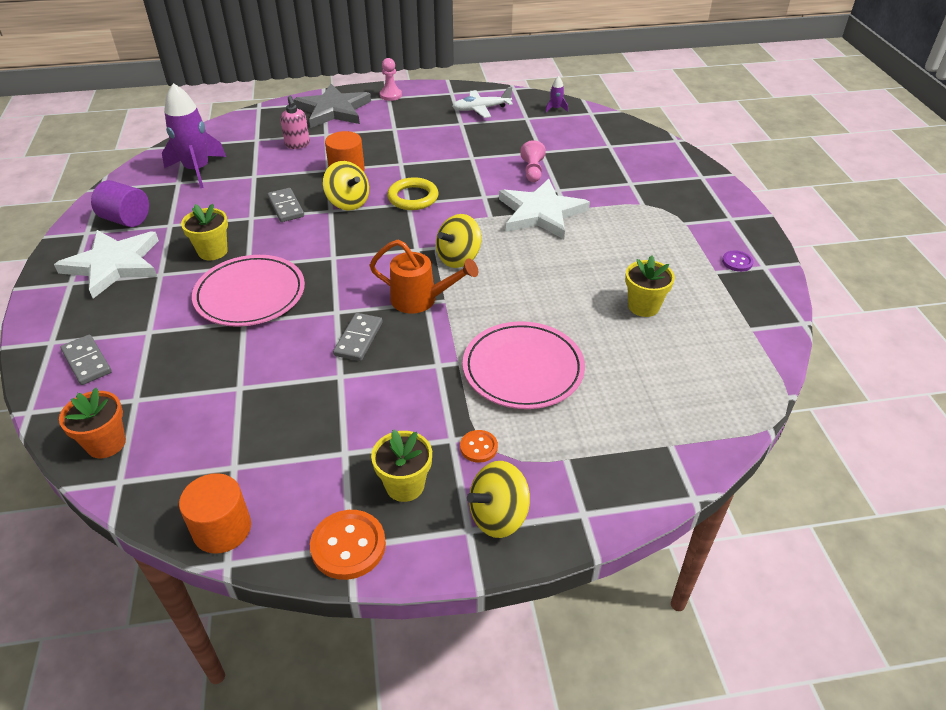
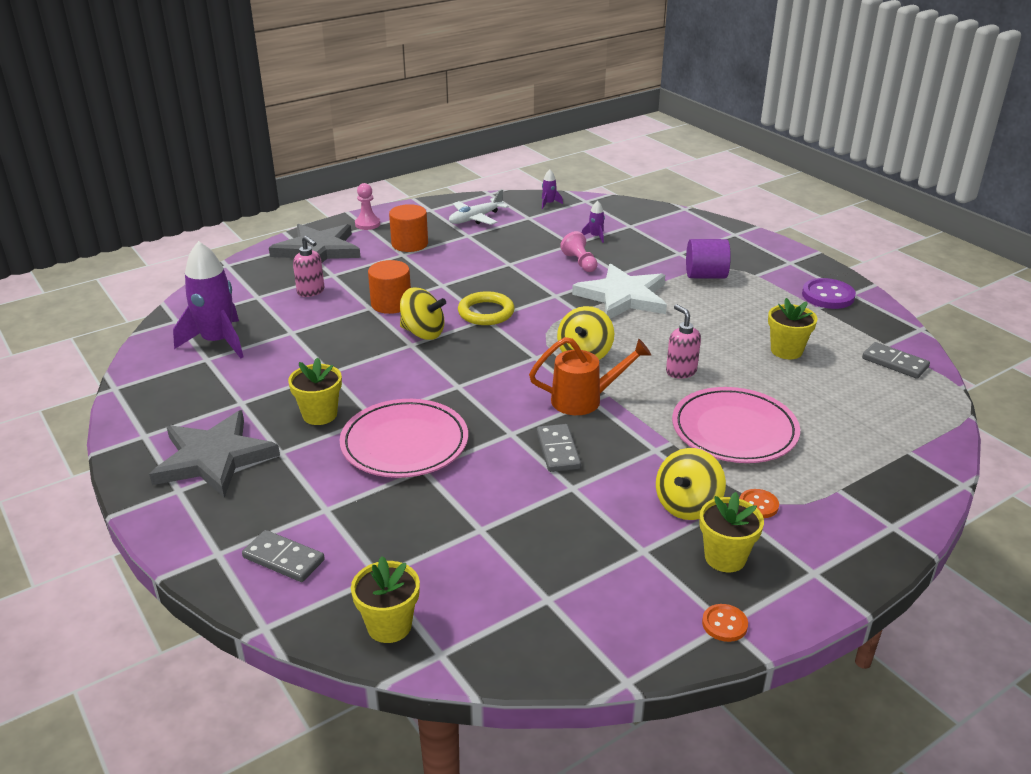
camera: 25 degrees left, 10 degrees down
white star [54,230,159,299] -> grey star [149,410,280,497]
orange flower pot [59,388,126,458] -> yellow flower pot [351,556,420,643]
purple cylinder [91,180,149,227] -> purple cylinder moved to [686,239,731,279]
orange cylinder [179,473,251,554] -> orange cylinder moved to [389,204,428,252]
grey domino [267,188,304,222] -> grey domino moved to [862,342,930,379]
orange button [310,510,386,580] -> orange button [702,604,748,642], size x0.57
yellow spinning top [467,461,530,538] -> yellow spinning top moved to [656,448,726,520]
purple button [722,250,753,272] -> purple button [802,278,856,309], size x1.76
none -> purple rocket [582,201,605,243]
none -> pink soap dispenser [666,305,701,379]

